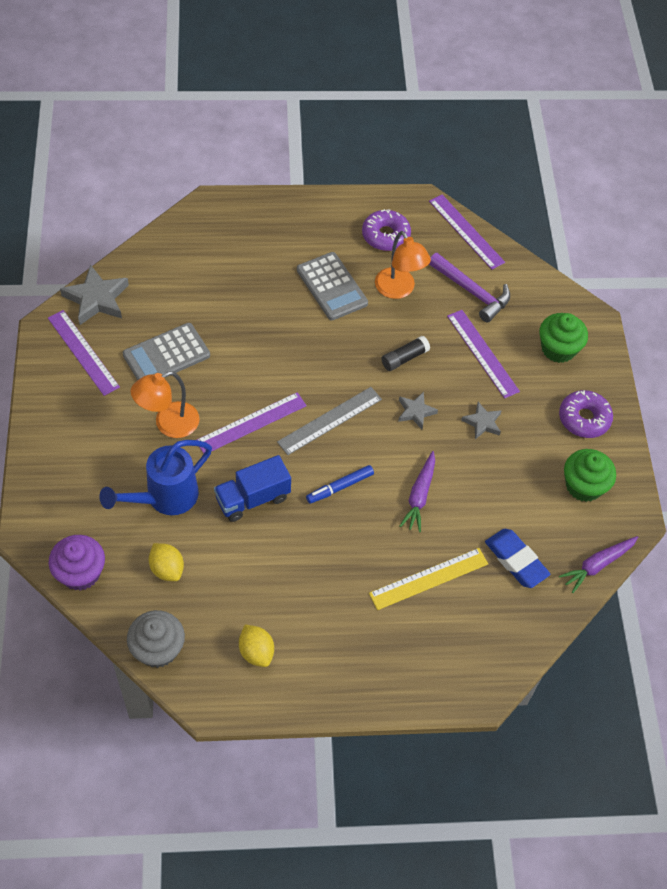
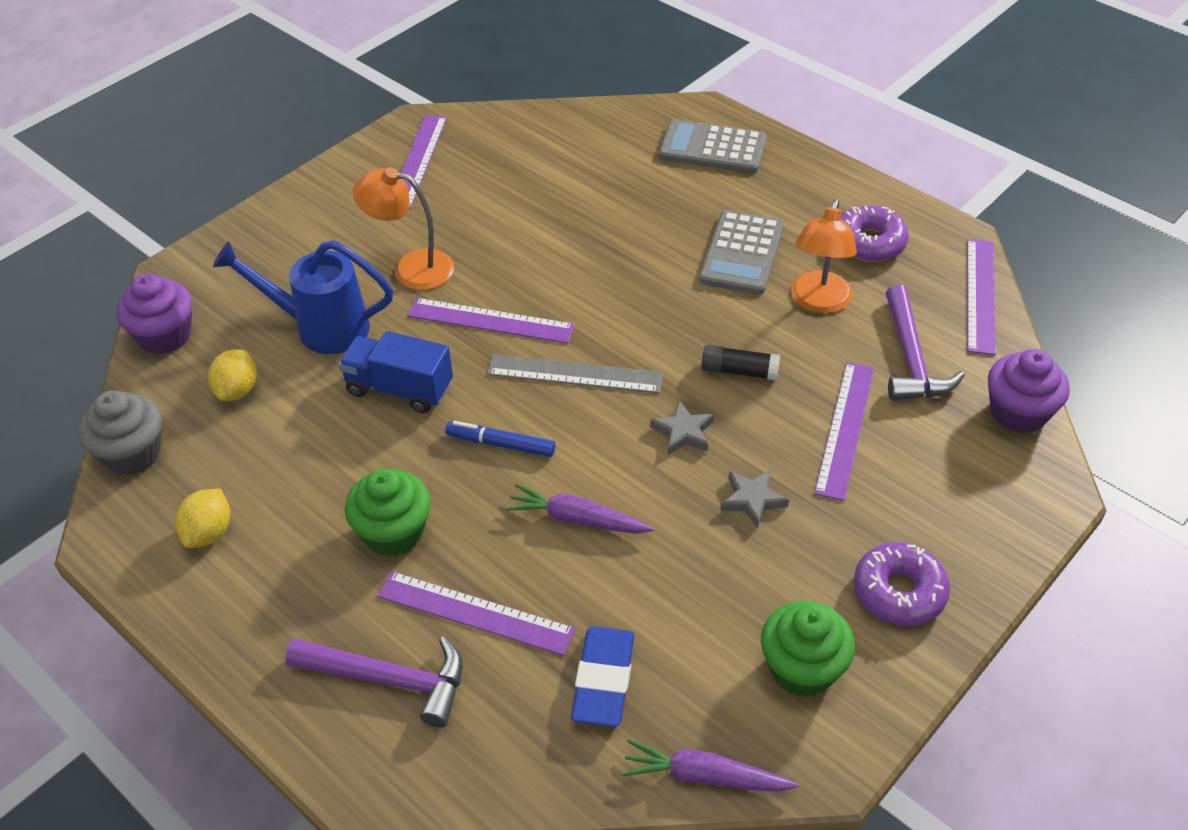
camera: 50 degrees right, 10 degrees down
grey star [60,264,129,325] -> none
grey calculator [123,323,210,380] -> grey calculator moved to [659,119,767,173]
yellow ruler [369,548,488,610] -> purple ruler [377,571,576,656]
purple carrot [400,451,435,532] -> purple carrot turned 45 degrees clockwise [505,484,654,534]
green cupcake [539,313,588,363] -> green cupcake moved to [345,469,431,557]
none -> purple hammer [285,636,463,728]
none -> purple cupcake [988,349,1070,433]

